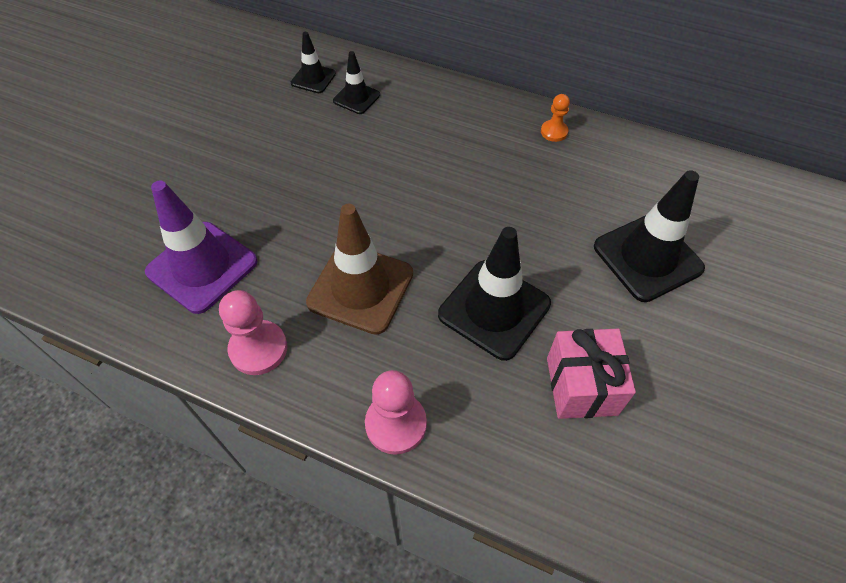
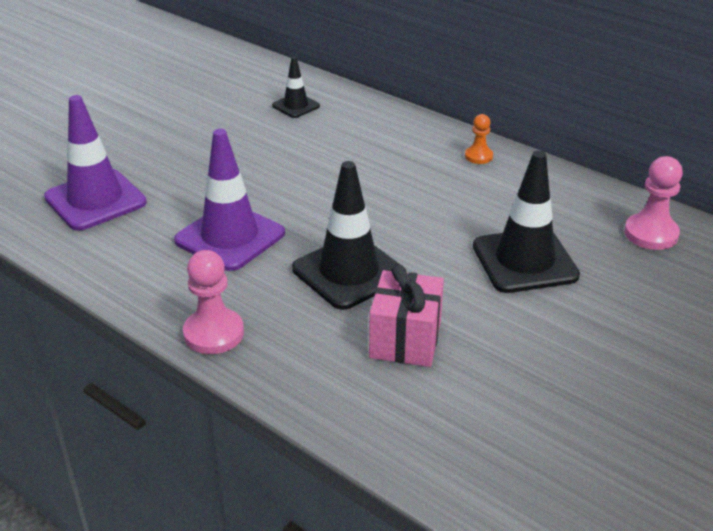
camera: 15 degrees right, 20 degrees down
pink pawn [219,290,287,375] -> pink pawn moved to [624,156,683,250]
black traffic cone [291,32,336,93] -> none
brown traffic cone [306,204,413,335] -> purple traffic cone [174,129,285,271]

